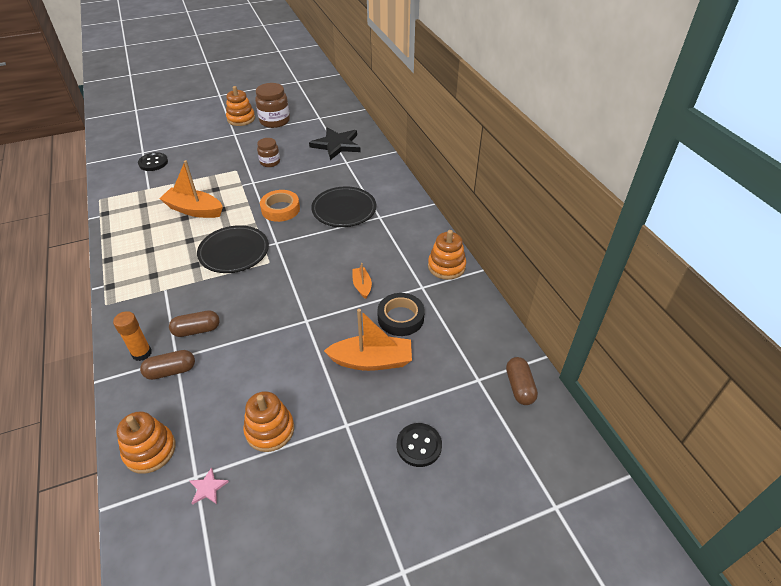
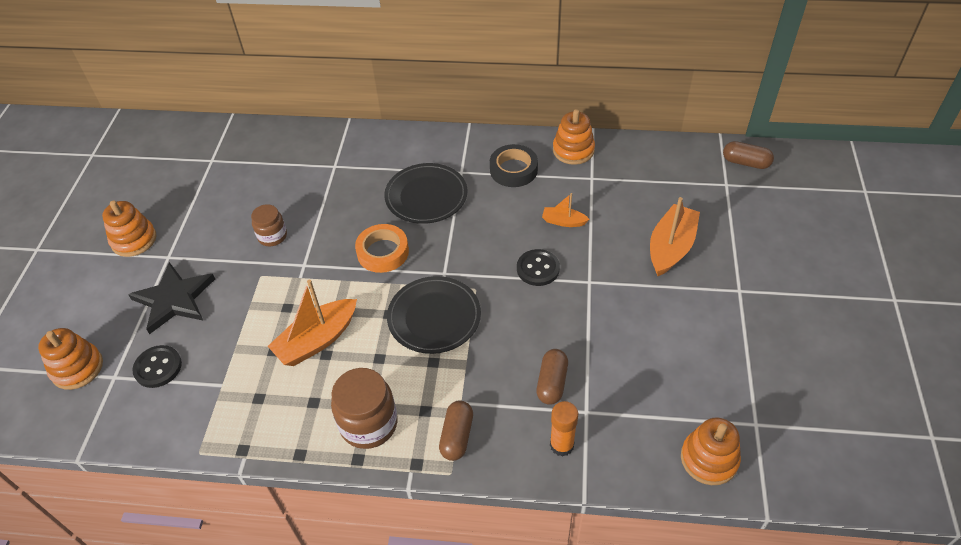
camera: 60 degrees left, 5 degrees up
brown capsule [140,350,195,380] -> brown capsule moved to [439,401,473,461]
pink star [190,467,229,505] -> none
orange stacking toy [243,391,294,452] -> orange stacking toy moved to [38,328,103,390]
brown jar [255,83,290,128] -> brown jar moved to [331,368,398,449]
black star [309,127,361,160] -> black star moved to [128,262,215,334]
black tape [378,293,425,336] -> black tape moved to [490,144,538,187]
black button [397,423,442,467] -> black button moved to [517,249,560,286]

